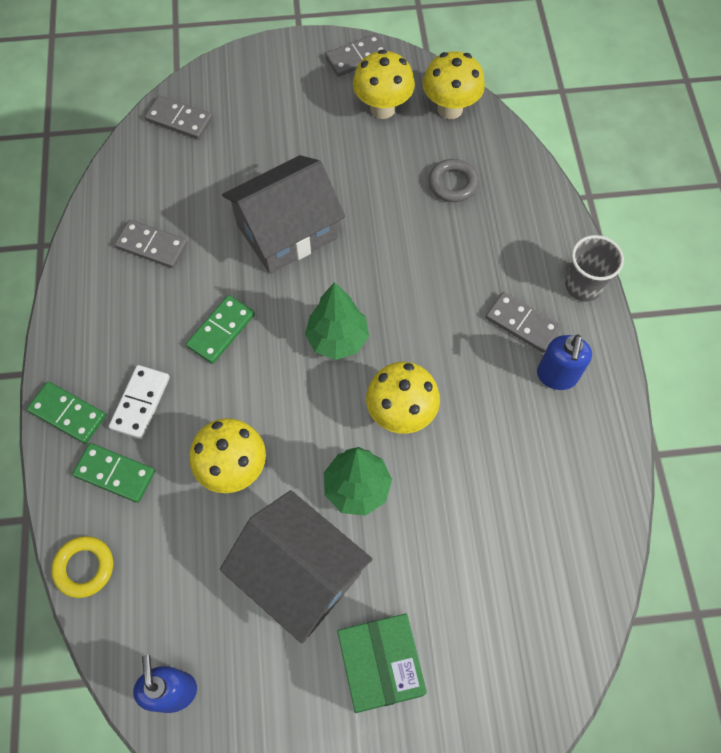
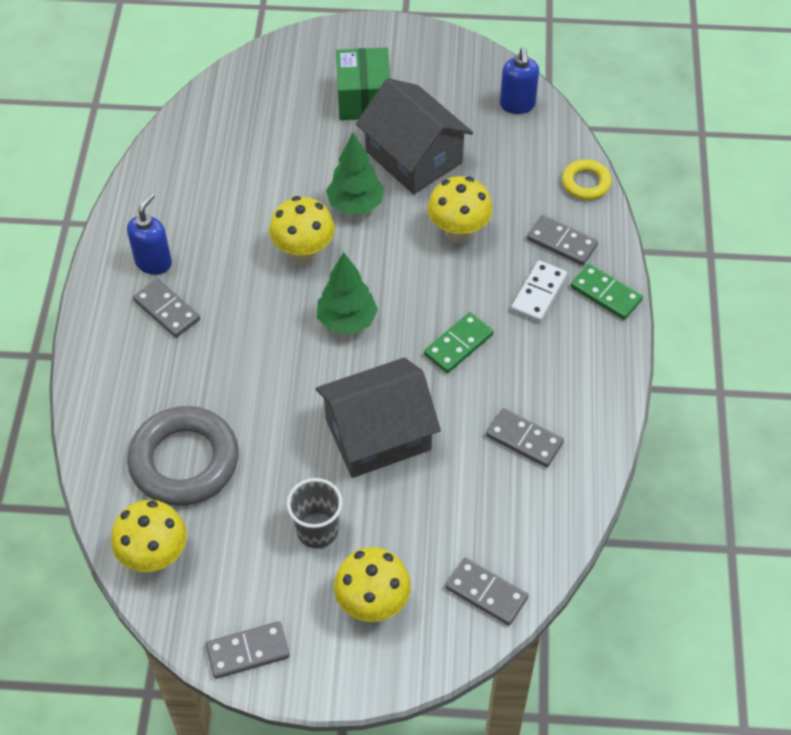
camera: 170 degrees left, 10 degrees down
green domino [72,443,155,503] -> grey domino [527,215,598,266]
yellow mushroom [353,49,415,119] -> yellow mushroom moved to [334,547,411,622]
grey ring [428,159,479,202] -> grey ring [127,406,239,506], size x1.96
grey cup [565,235,624,302] -> grey cup moved to [287,478,343,548]

